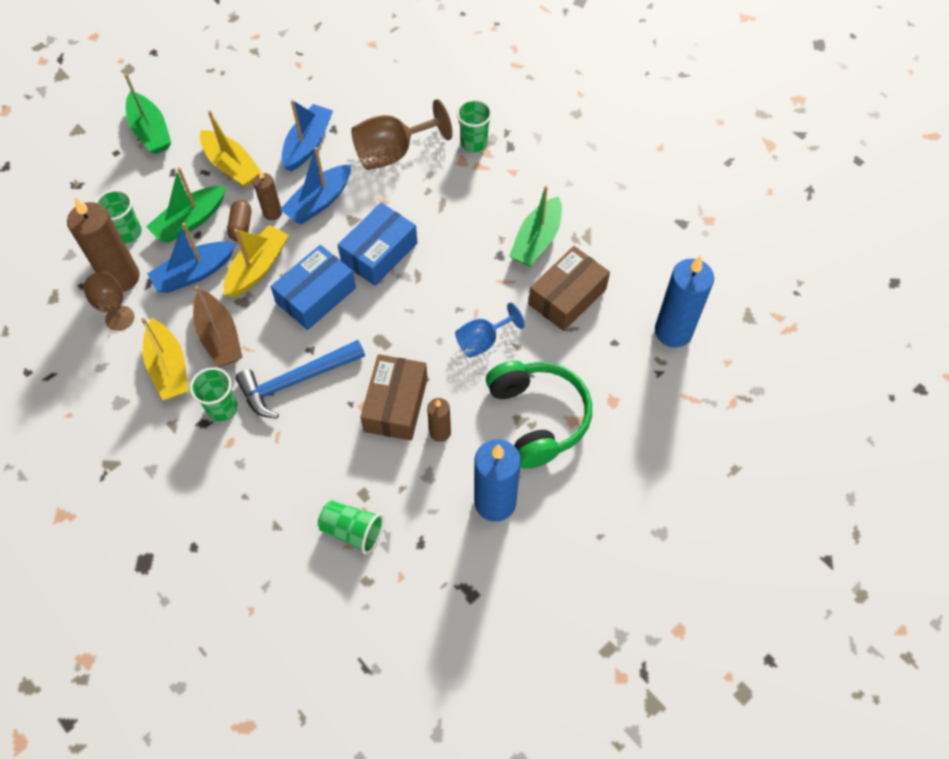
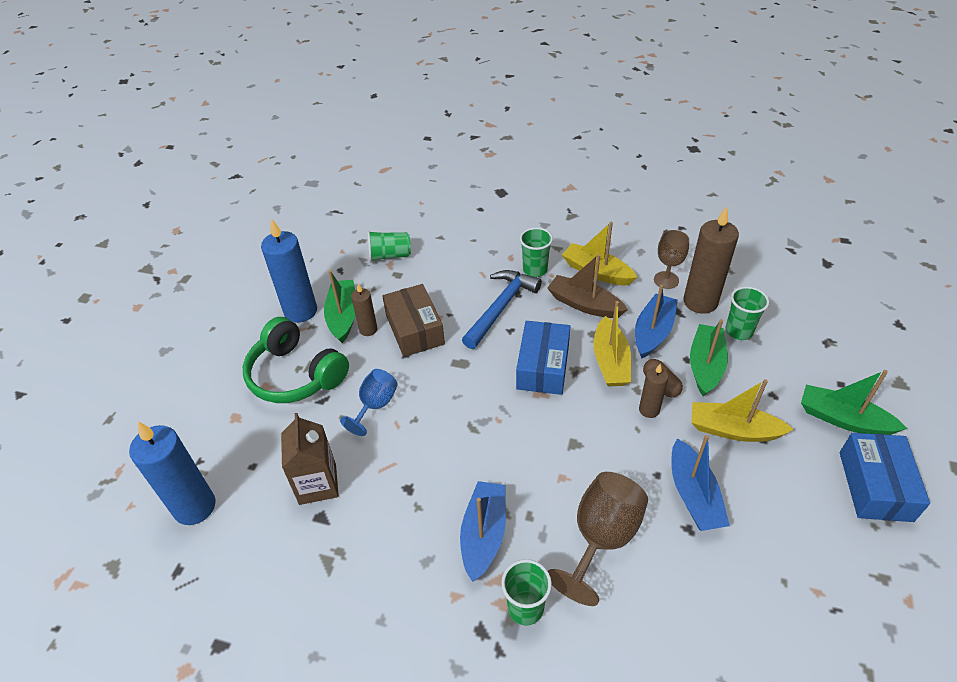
camera: 150 degrees right, 15 degrees down
blue boat [280,147,352,224] -> blue boat moved to [460,481,506,582]
blue box [338,203,417,286] -> blue box moved to [840,433,930,522]
green boat [509,186,562,266] -> green boat moved to [324,270,356,343]
brown box [529,246,610,331] -> brown carton [281,413,339,505]

